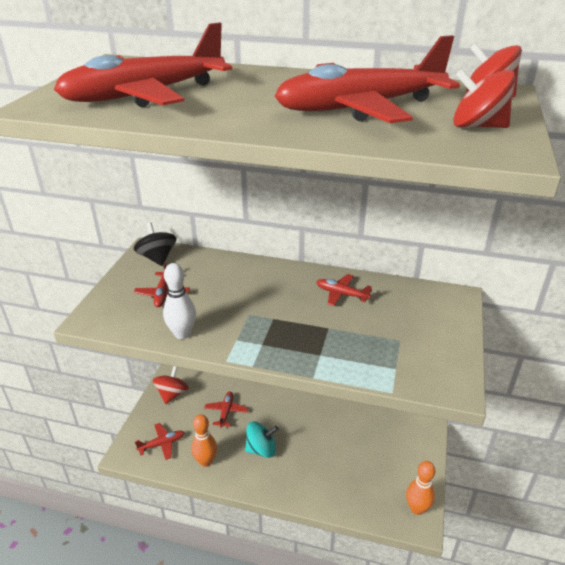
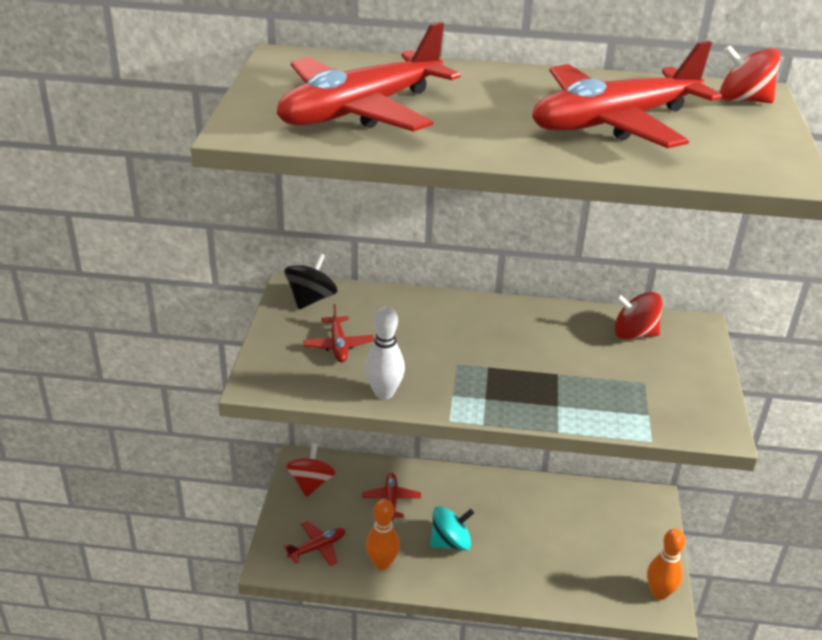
camera: 10 degrees left, 0 degrees up
black spinning top [134,223,176,266] -> black spinning top turned 60 degrees clockwise [284,253,338,310]
red plane [316,274,372,306] -> none
red spinning top [453,69,516,128] -> red spinning top moved to [614,292,663,340]

